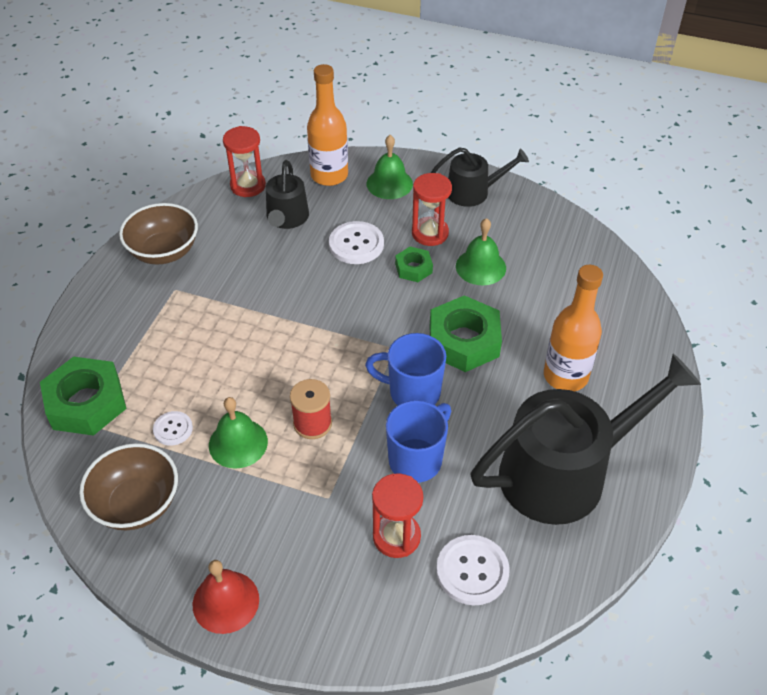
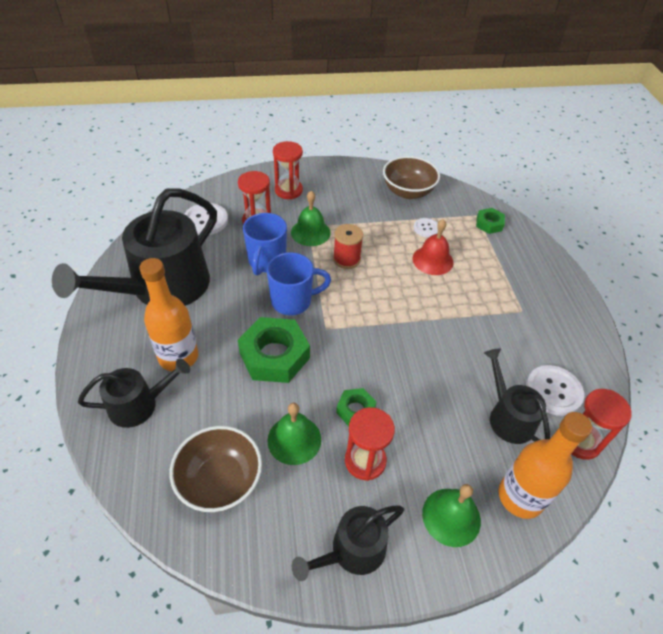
camera: 150 degrees right, 0 degrees up
green nut [40,357,127,436] -> green nut [476,208,505,234], size x0.53
brown bowl [119,203,198,264] -> brown bowl moved to [170,426,262,512]
red bell [193,560,259,634] -> red bell moved to [412,219,454,275]
green bell [209,397,268,469] -> green bell moved to [291,191,331,246]
white button [329,221,384,264] -> white button moved to [526,365,584,416]
none -> black watering can [78,358,190,428]
none -> red hourglass [273,141,303,199]

